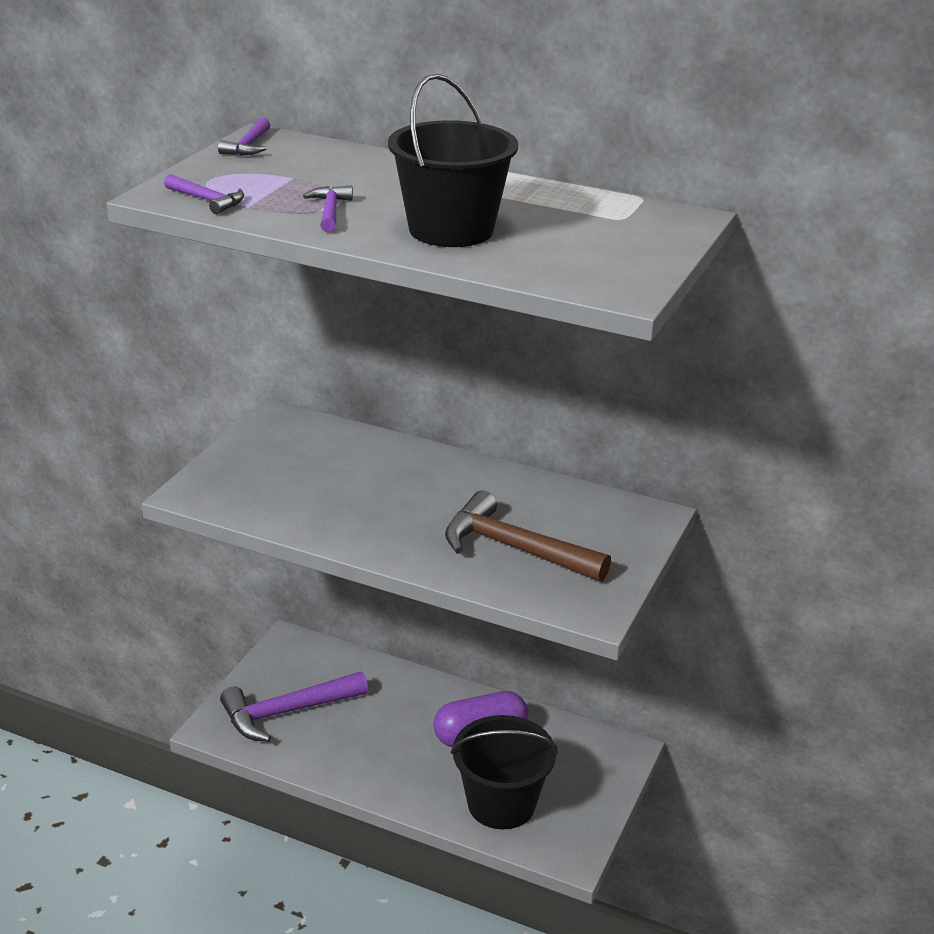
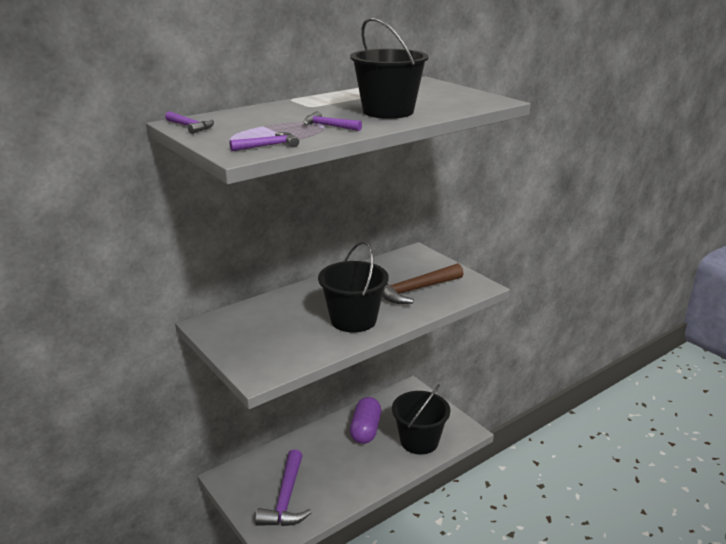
camera: 60 degrees left, 5 degrees down
none -> black bucket [318,241,389,333]

